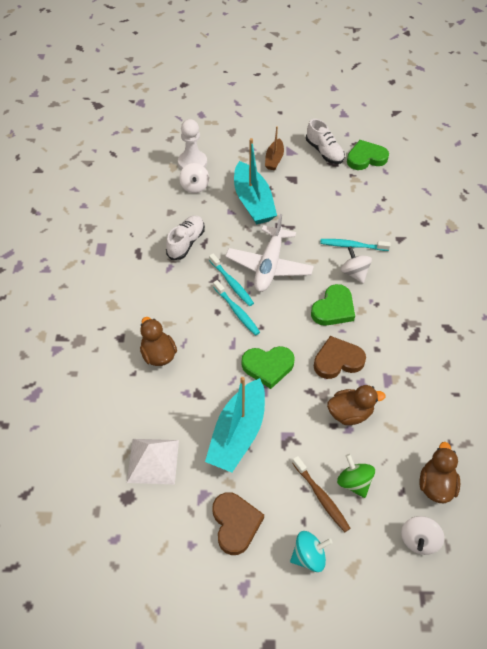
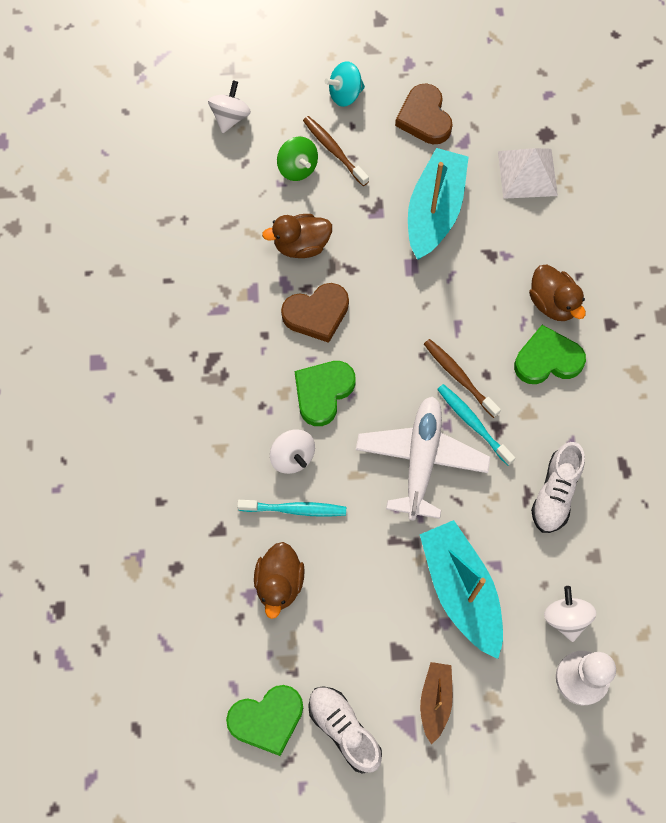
camera: 175 degrees right, 15 degrees up
turquoise toothbrush [213,280,260,336] -> brown toothbrush [424,339,501,418]
green heart [242,346,295,389] -> green heart moved to [514,325,586,384]
brown duck [420,442,460,503] -> brown duck moved to [254,542,305,619]

